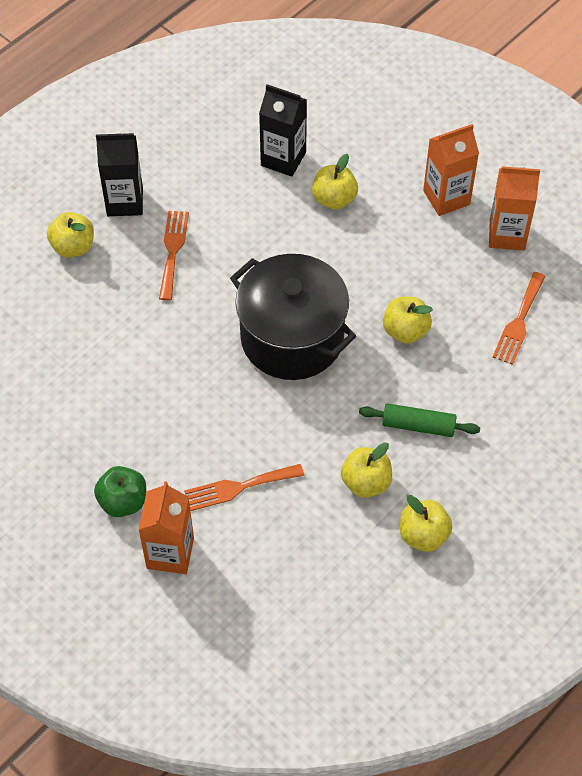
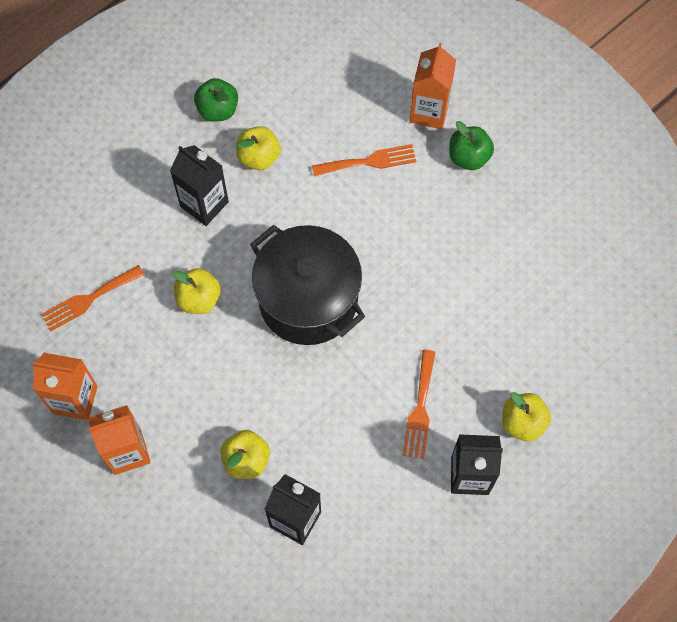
camera: 175 degrees left, 10 degrees up
green rolling pin [359,403,480,437] -> black carton [170,145,229,226]
yellow apple [400,495,453,552] -> green apple [194,78,238,122]
orange fork [492,272,546,365] -> orange fork turned 150 degrees counterclockwise [41,265,144,331]

